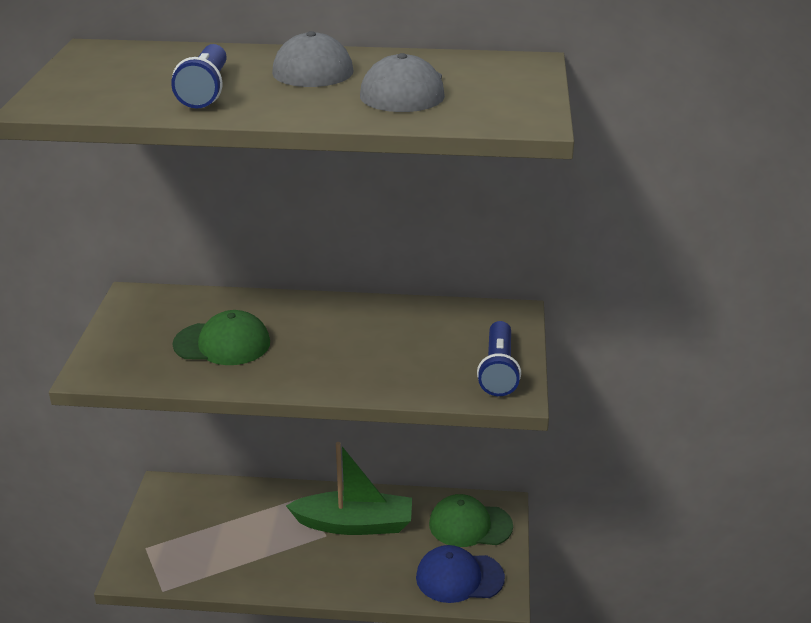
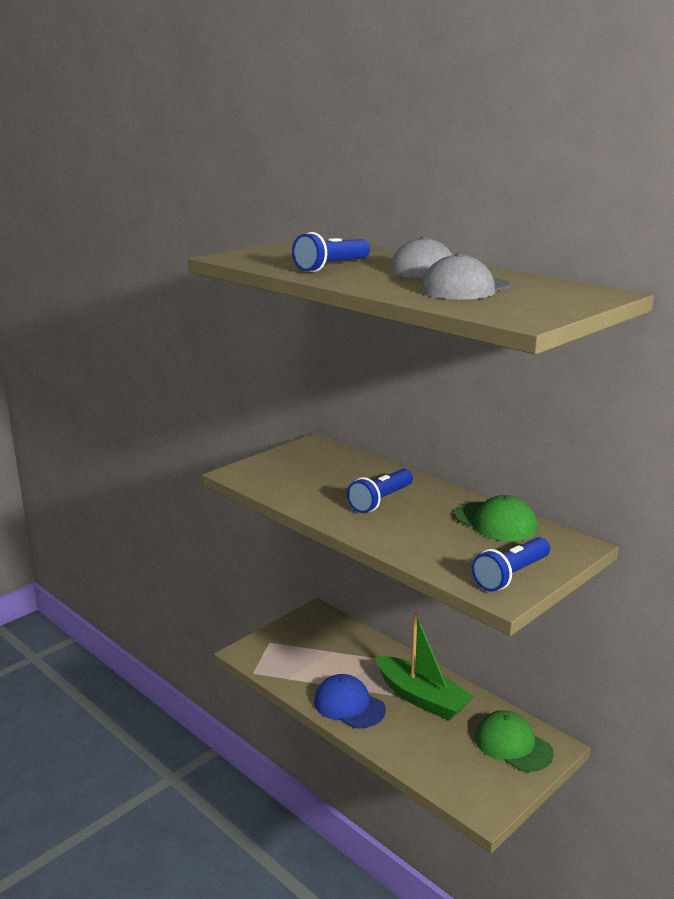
camera: 40 degrees right, 10 degrees down
green cap [172,310,270,365] -> green cap moved to [455,495,538,541]
blue cap [416,545,505,603] -> blue cap moved to [314,674,386,729]
none -> blue flashlight [347,469,413,513]

